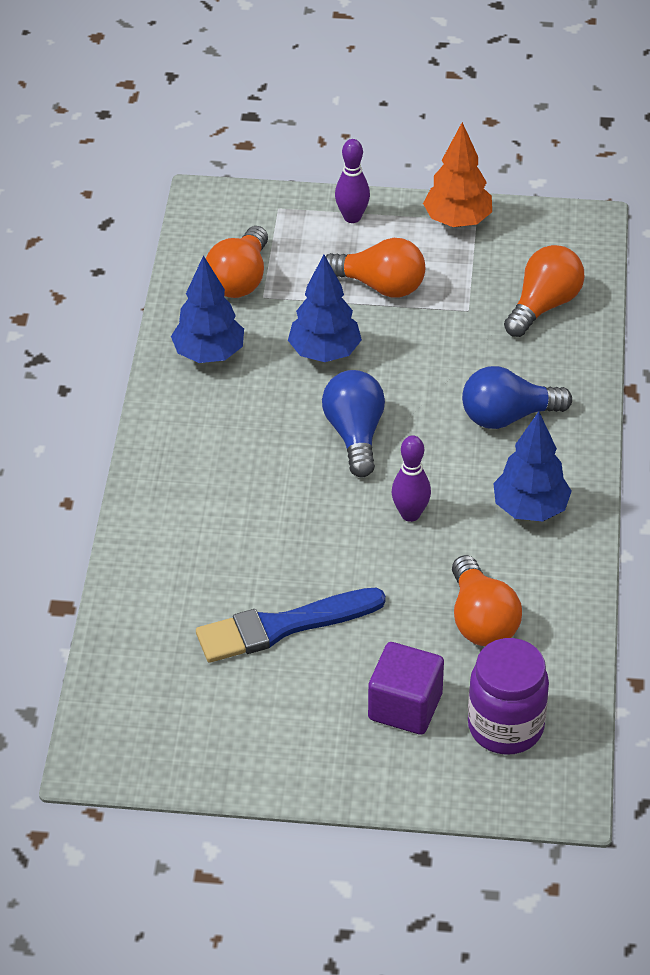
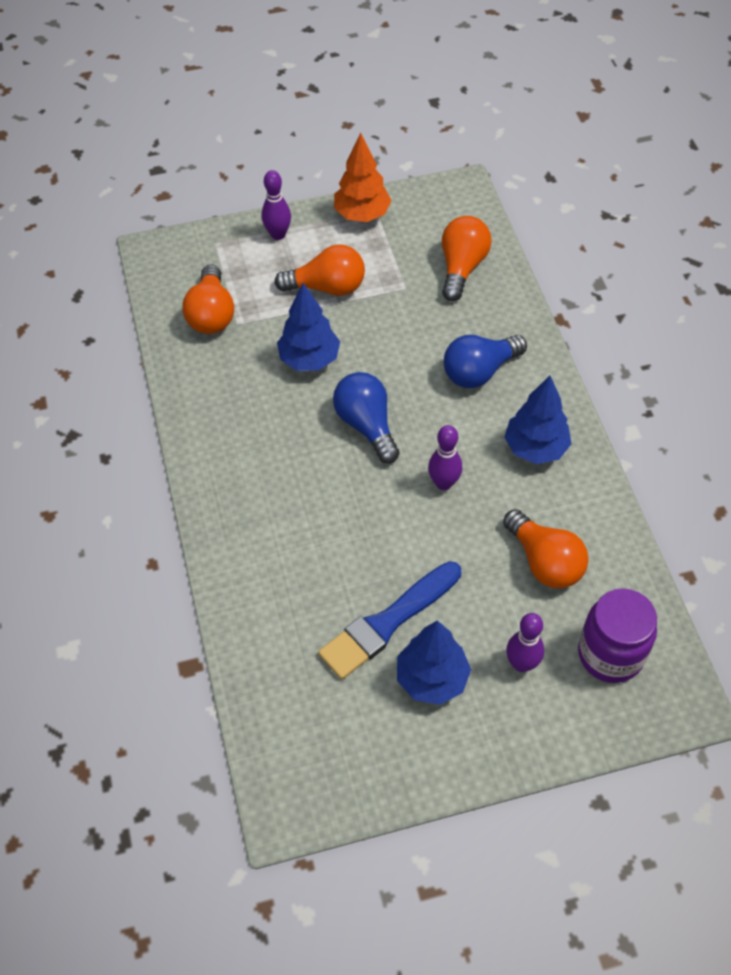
camera: 20 degrees left, 10 degrees up
blue tree [171,255,244,363] -> blue tree moved to [397,620,471,705]
purple cube [368,642,444,735] -> purple bowling pin [506,613,544,672]

